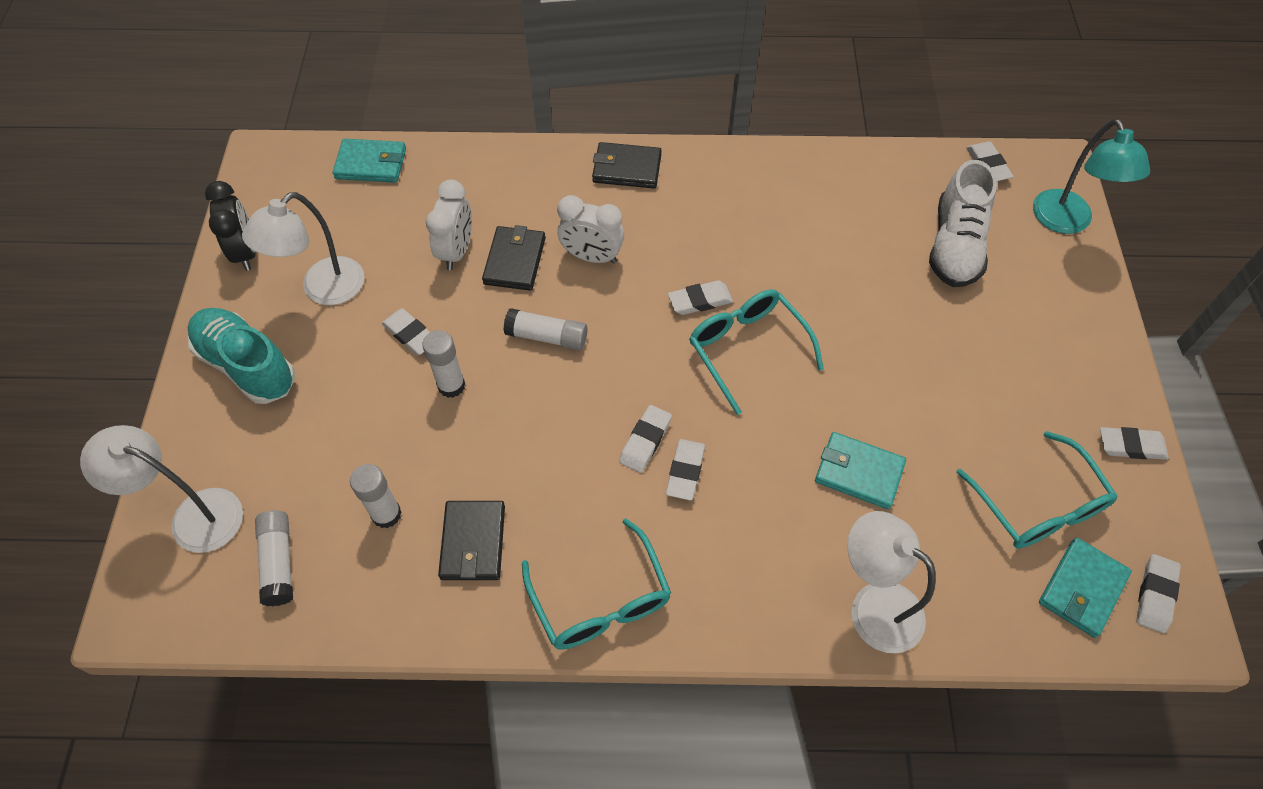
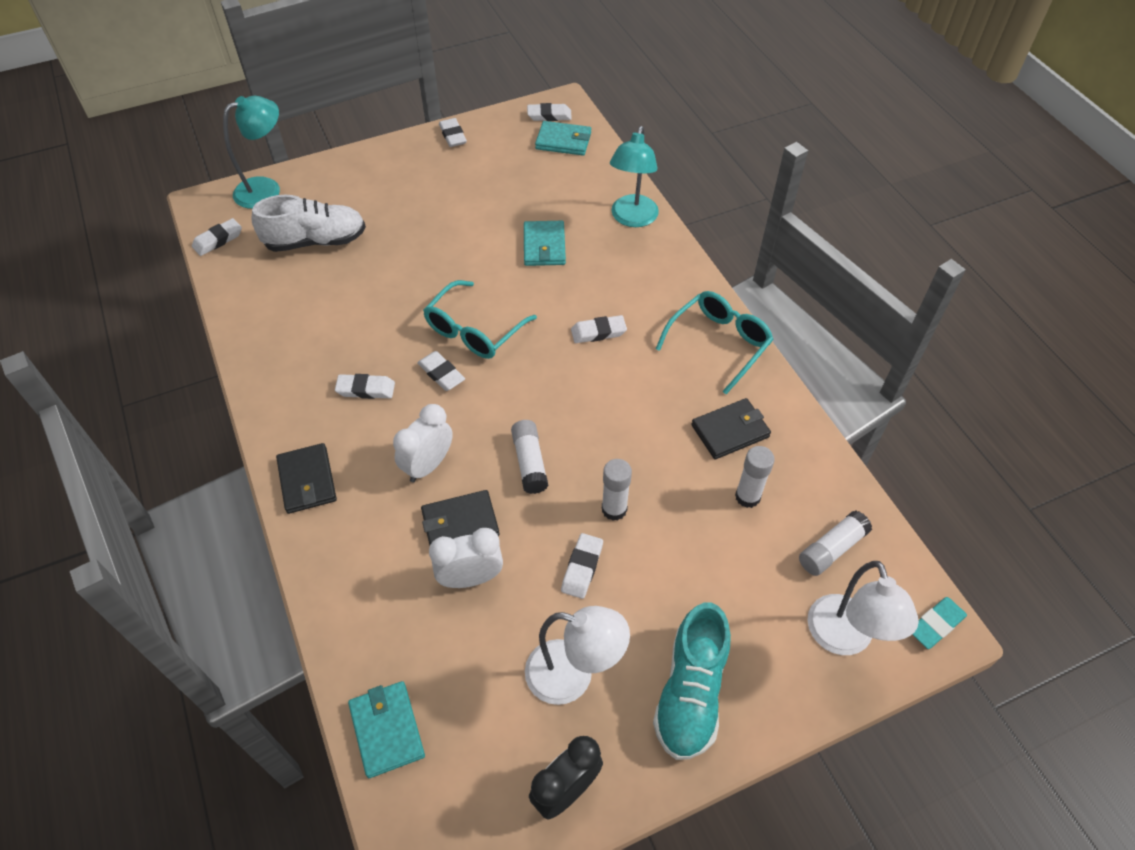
camera: 115 degrees left, 5 degrees down
white clock [557,195,624,264] -> white clock turned 135 degrees counterclockwise [393,404,453,482]
white eraser [619,405,672,473] -> white eraser moved to [335,374,395,399]
white lamp [847,511,936,653] -> turquoise lamp [610,126,659,227]
turquoise glasses [956,431,1118,549] -> none
none -> turquoise eraser [912,597,967,649]

